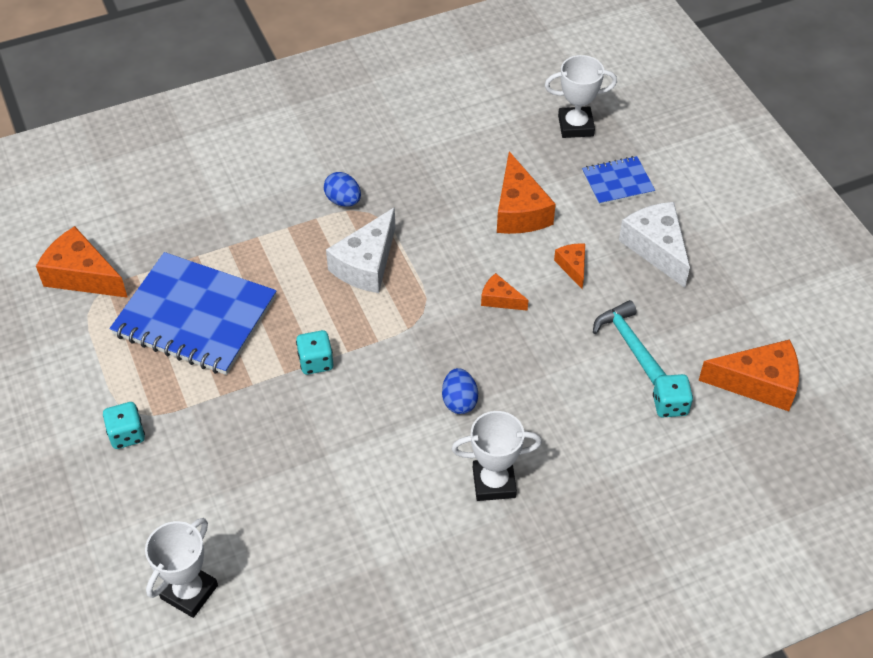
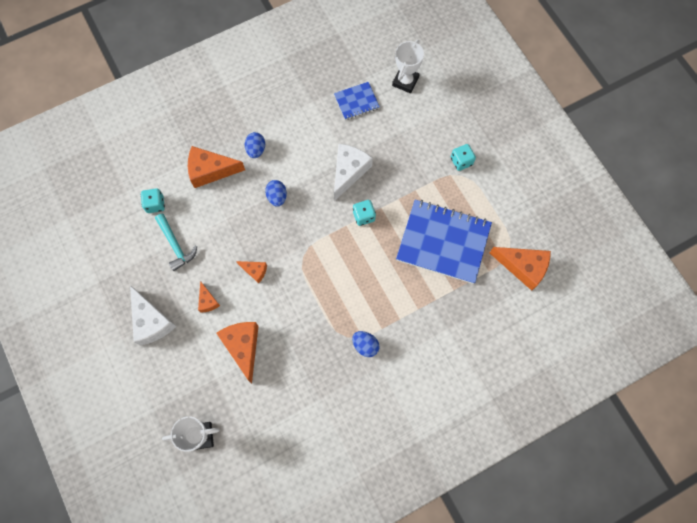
camera: 175 degrees right, 20 degrees up
white cheese [326,207,395,293] -> white cheese moved to [334,144,373,201]
white trophy [452,411,542,501] -> blue egg [245,132,265,158]
blue notebook [582,156,655,205] -> blue notebook moved to [334,82,380,120]
orange cheese [698,339,799,411] -> orange cheese moved to [188,146,245,188]

